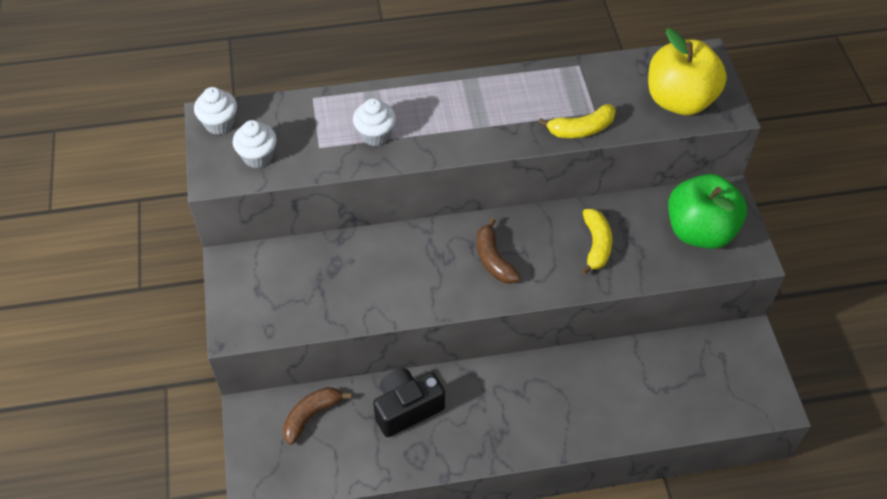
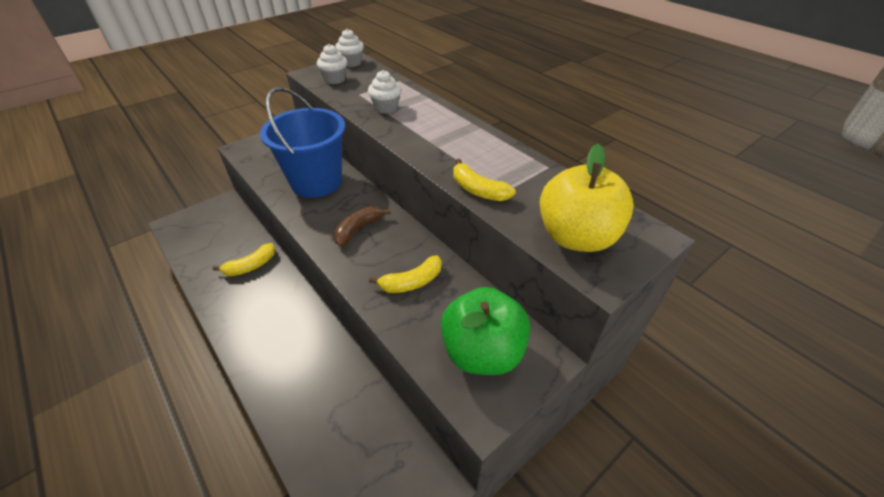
camera: 60 degrees right, 10 degrees down
brown banana [283,387,352,445] -> none
black camera [373,368,445,437] -> yellow banana [213,243,275,276]
none -> blue bucket [260,87,345,198]

